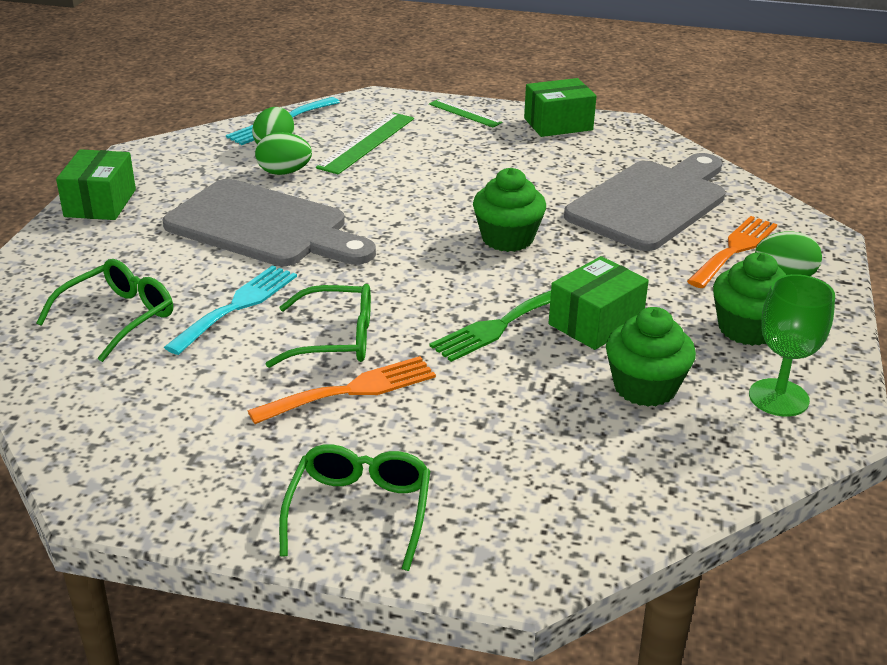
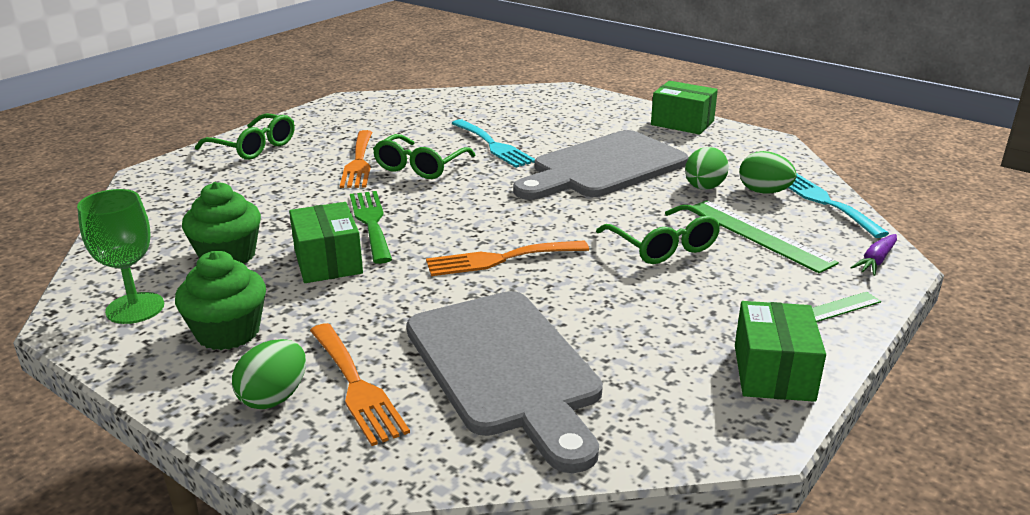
camera: 115 degrees right, 5 degrees down
green glasses [36,259,173,362] -> green glasses moved to [596,205,720,264]
green cupcake [473,168,546,252] -> orange fork [426,240,589,276]
none -> purple carrot [850,234,897,276]

